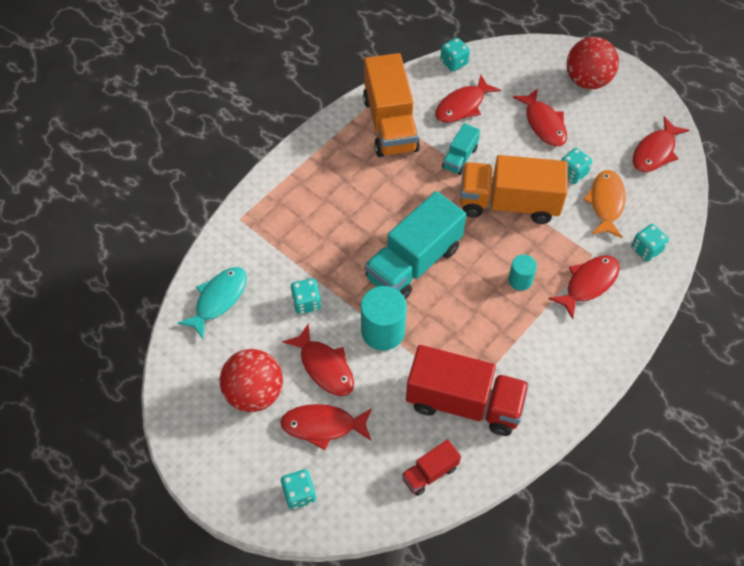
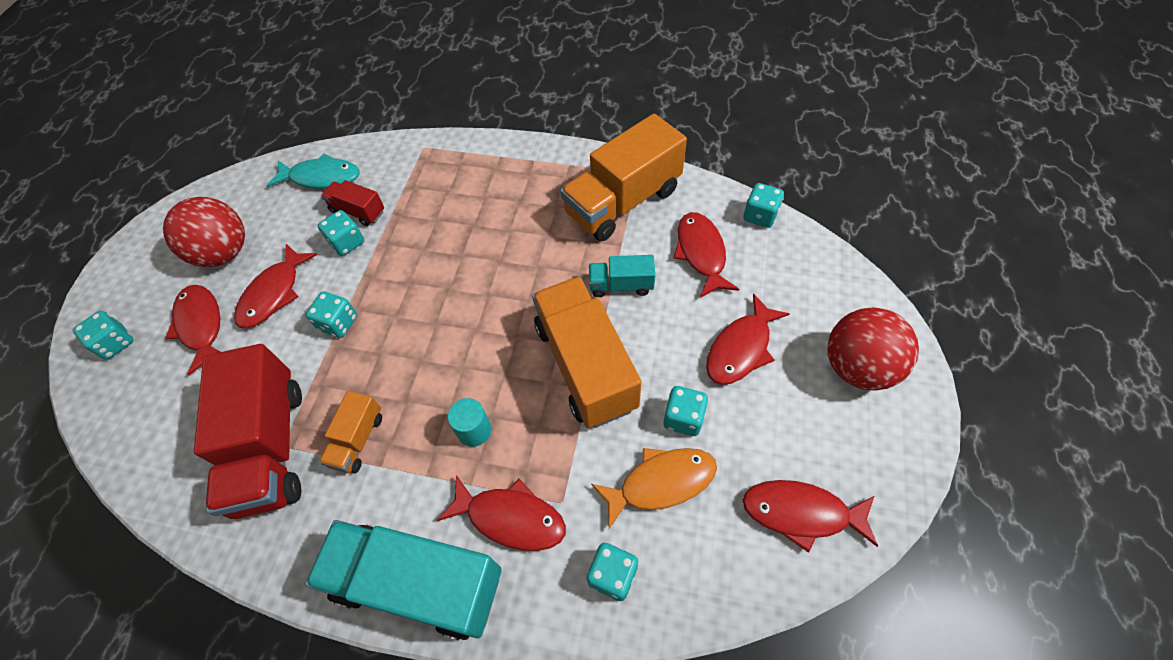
camera: 65 degrees right, 0 degrees up
turquoise cylinder [361,286,407,351] -> turquoise dice [306,292,357,338]
turquoise truck [365,191,466,299] -> turquoise truck moved to [305,520,502,640]
red truck [402,439,461,496] -> red truck moved to [321,180,384,226]
red fish [435,75,501,123] -> red fish turned 60 degrees clockwise [673,212,739,298]
none -> orange truck [319,391,382,473]

